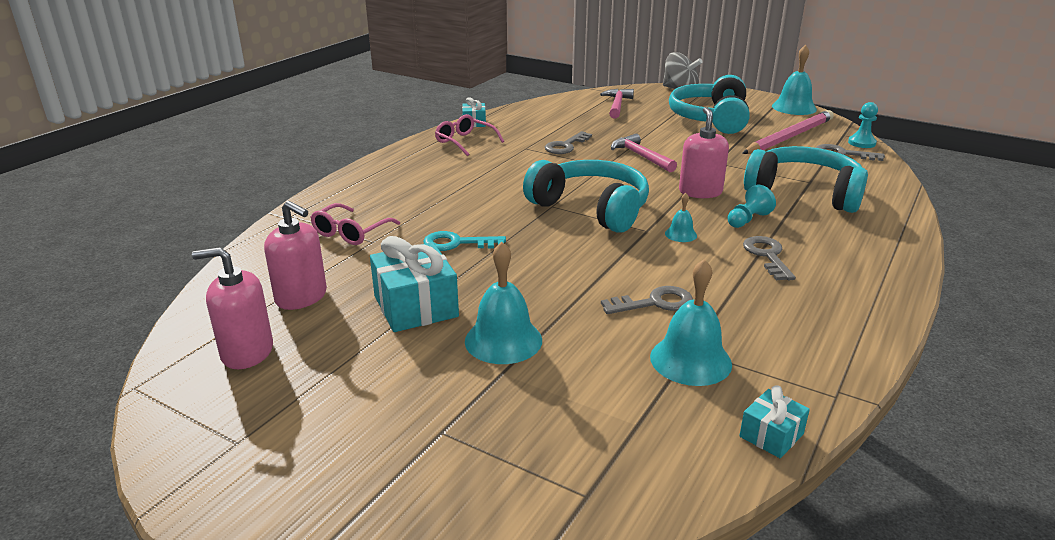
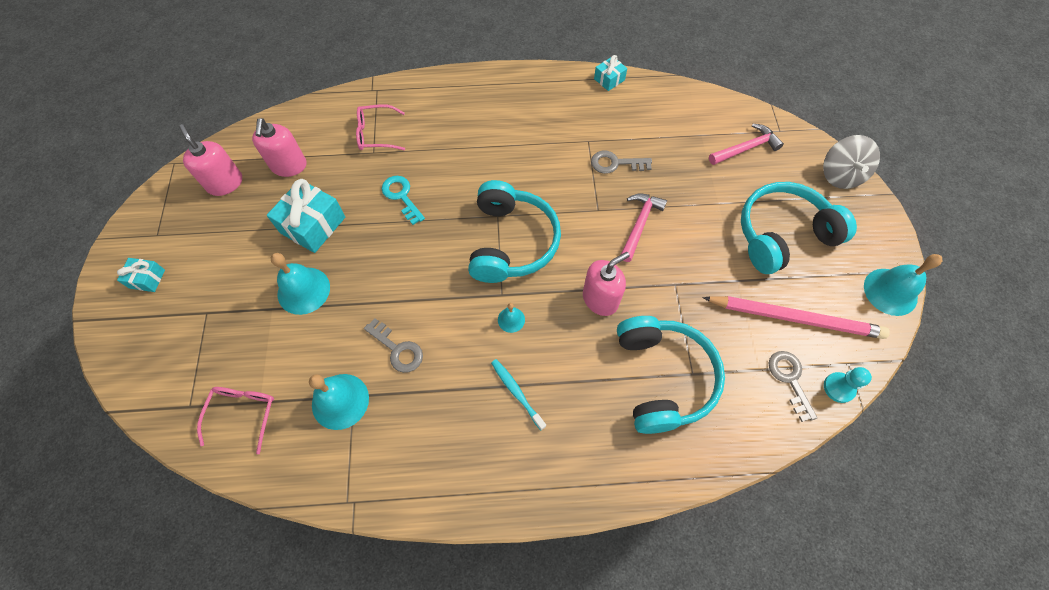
camera: 55 degrees right, 35 degrees up
pink glasses [435,114,504,156] -> pink glasses moved to [197,387,274,454]
turquoise pawn [728,184,776,228] -> none
turquoise gift [739,385,810,458] -> turquoise gift moved to [117,258,165,292]
grey key [743,236,796,280] -> turquoise toothbrush [491,359,546,430]

